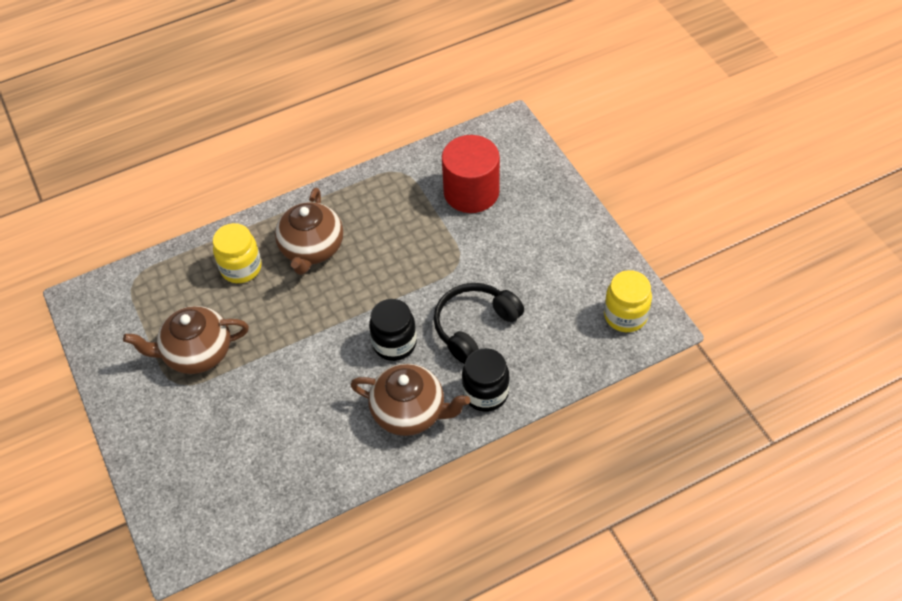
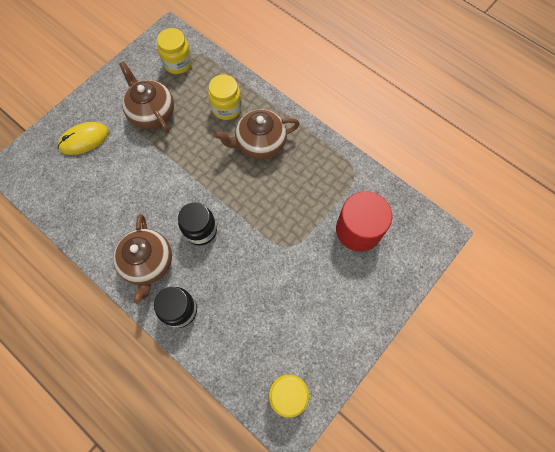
camera: 65 degrees right, 15 degrees up
black headphones [434,283,524,364] -> none
none -> yellow mouse [58,122,109,155]
none -> yellow jar [157,28,192,74]

